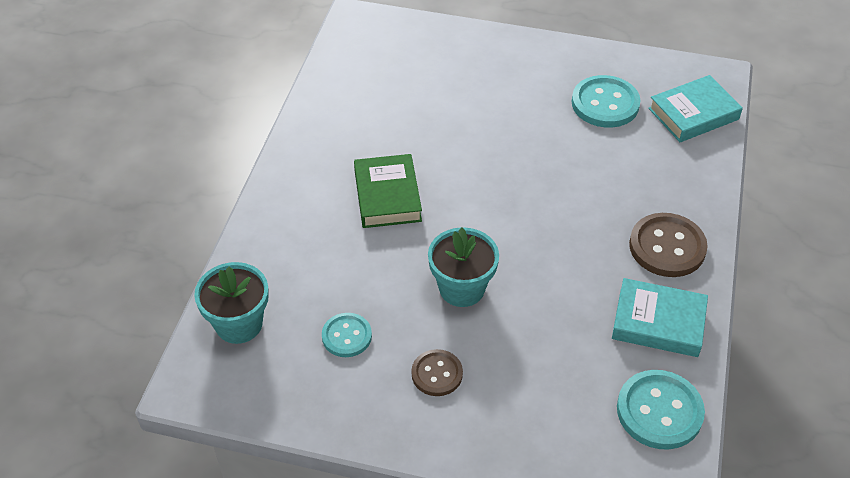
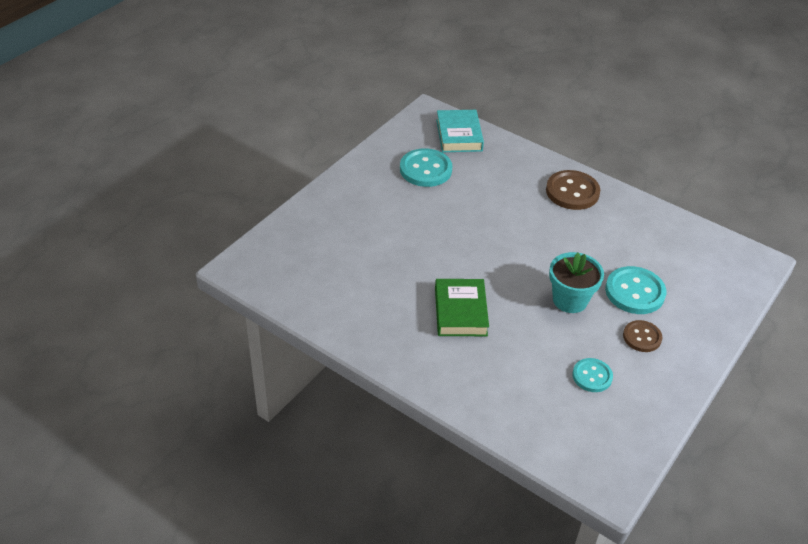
camera: 70 degrees left, 5 degrees down
turquoise flower pot [194,262,269,344] -> none
green book [354,154,422,228] -> green book turned 75 degrees clockwise [435,279,489,336]
turquoise book [612,278,708,357] -> none
turquoise button [617,370,705,450] -> turquoise button moved to [605,266,666,314]

